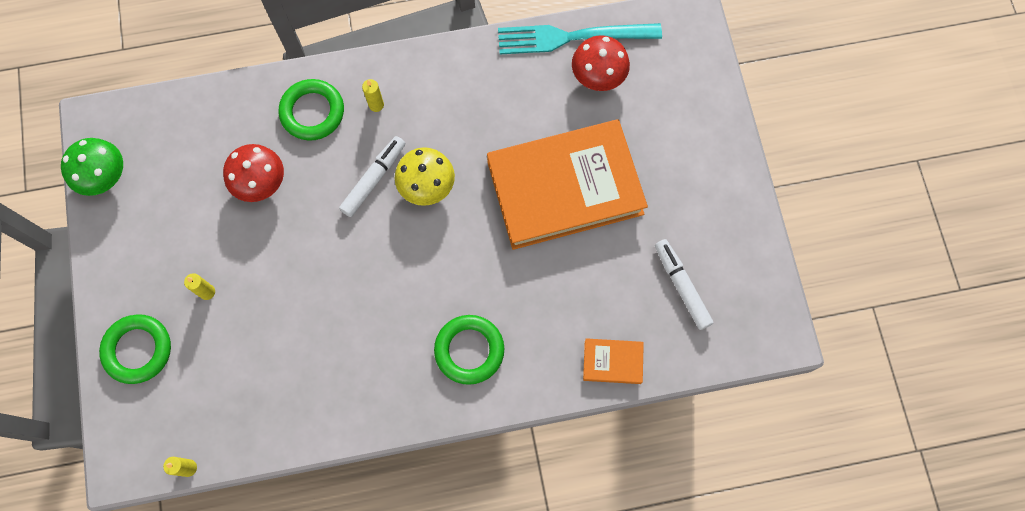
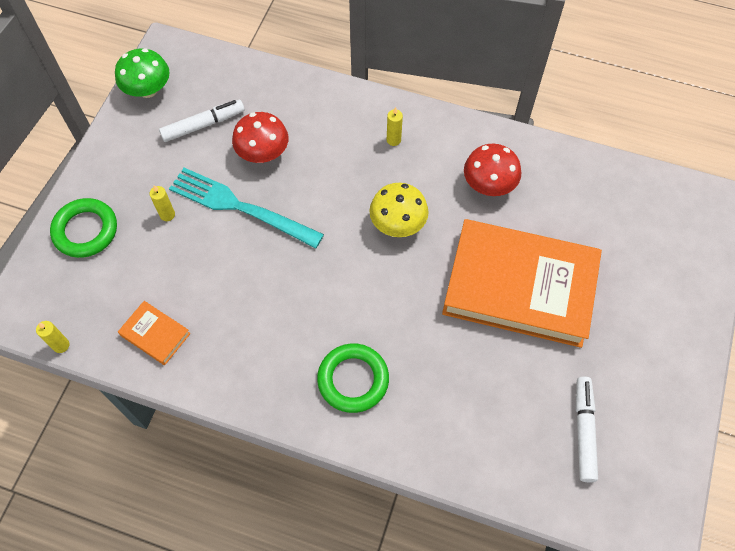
camera: 30 degrees right, 10 degrees down
green ring [279,79,344,141] -> none
white marker [339,136,405,217] -> white marker moved to [159,100,245,142]
turquoise fork [498,23,662,54] -> turquoise fork moved to [169,168,324,249]
red mushroom [572,35,630,91] -> red mushroom moved to [464,144,521,196]
orange book [583,338,644,384] -> orange book moved to [118,301,191,365]

